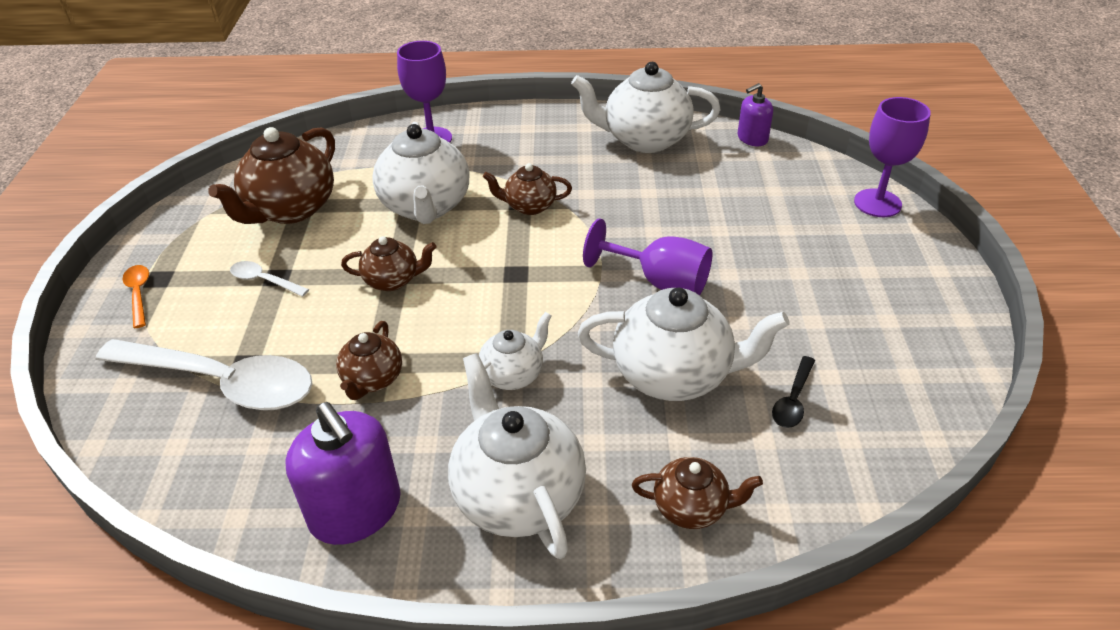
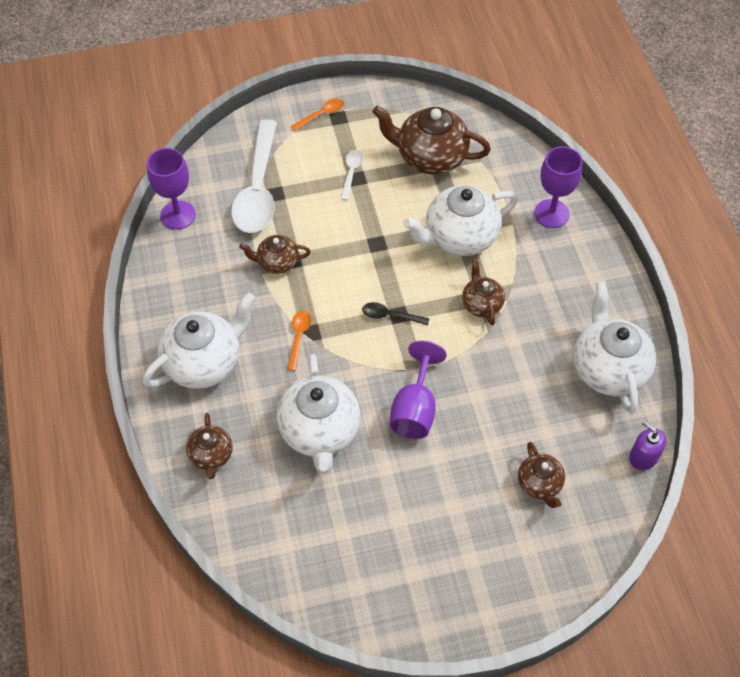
camera: 75 degrees right, 15 degrees up
purple soap dispenser [285,402,400,545] -> none
brown teapot [341,236,437,291] -> brown teapot moved to [518,442,565,508]
white teapot [479,312,552,390] -> orange spoon [287,310,311,371]
black spoon [772,356,815,428] -> black spoon moved to [362,302,429,325]
purple goblet [854,97,931,217] -> purple goblet moved to [147,148,196,230]

